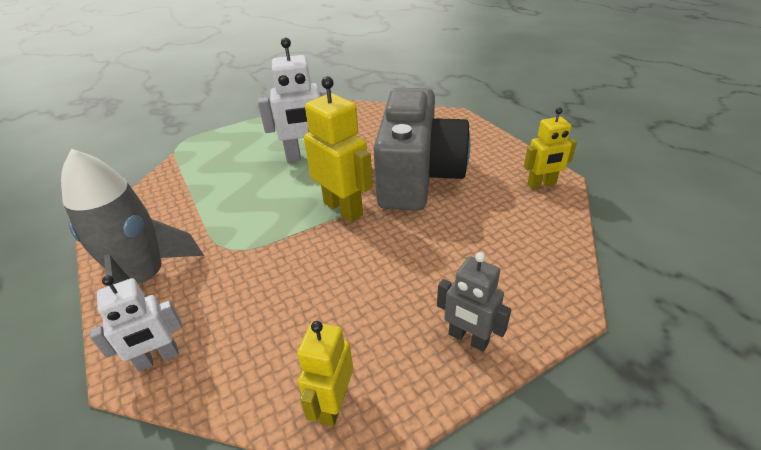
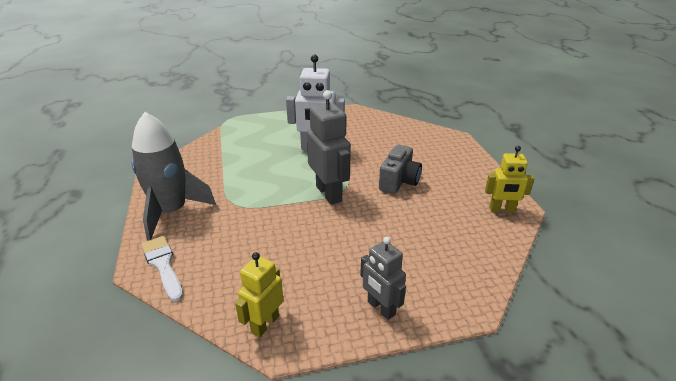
camera: 15 degrees right, 5 degrees down
white robot [90,275,182,371] -> white brush [141,236,183,302]
yellow robot [304,76,373,222] -> grey robot [307,90,351,205]
grey camera [373,88,471,211] -> grey camera [379,145,422,194], size x0.49

